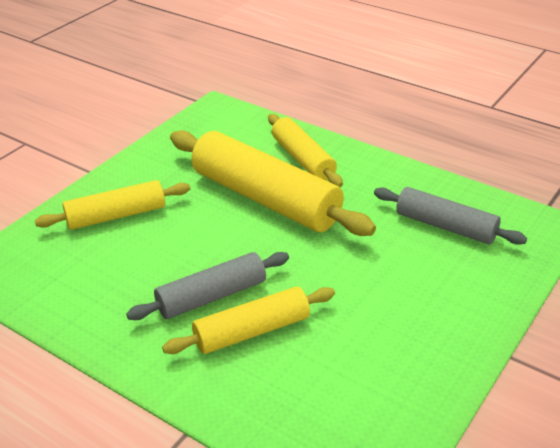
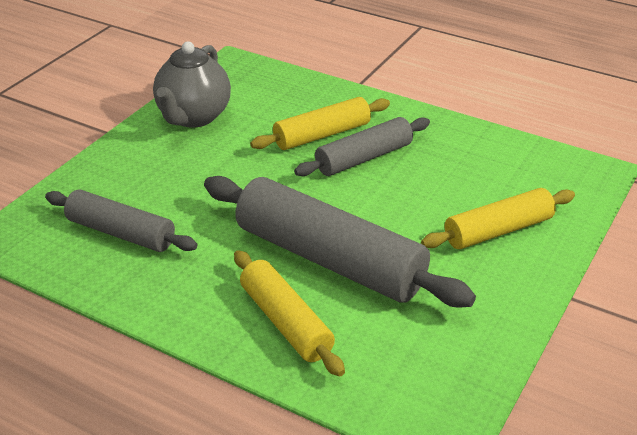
camera: 175 degrees right, 0 degrees up
yellow rolling pin [170,130,376,236] -> grey rolling pin [204,176,476,307]
none -> grey teapot [153,41,231,128]

